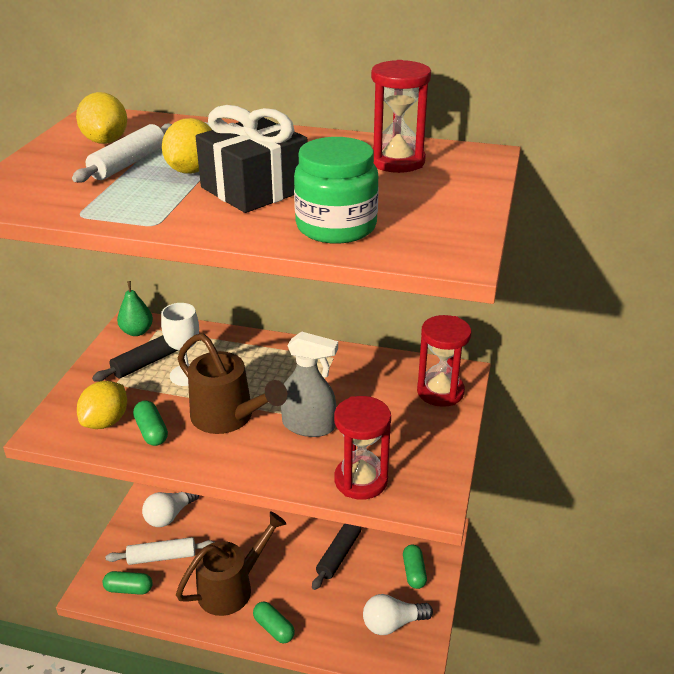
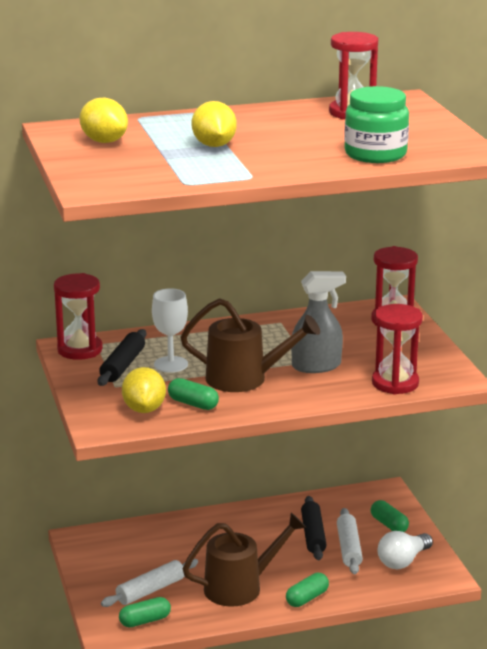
camera: 30 degrees left, 10 degrees down
white rolling pin [72,123,172,183] -> white rolling pin moved to [337,508,363,574]
green pear [117,281,153,336] -> red hourglass [54,273,103,360]
white light bulb [142,492,199,527] -> none
brown watering can [176,511,287,616] -> brown watering can turned 45 degrees clockwise [183,512,307,607]
black gift [196,105,308,213] -> none
green capsule [253,602,295,643] -> green capsule turned 60 degrees counterclockwise [286,573,329,607]

